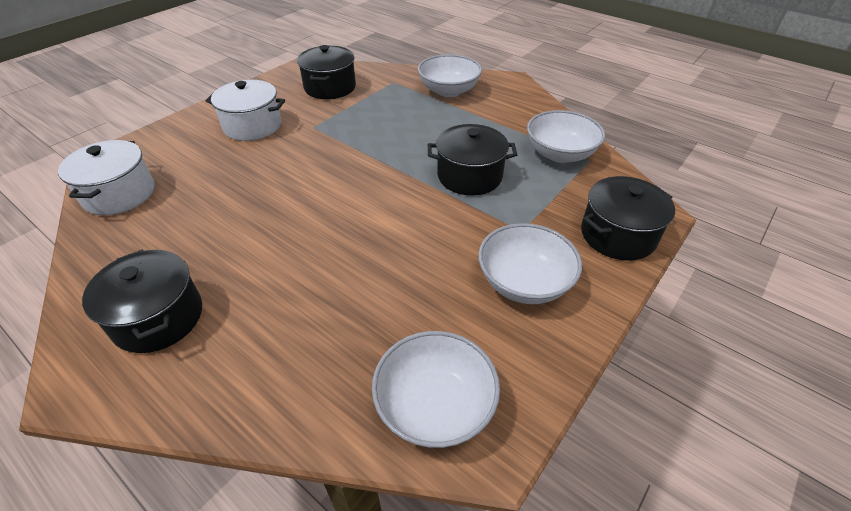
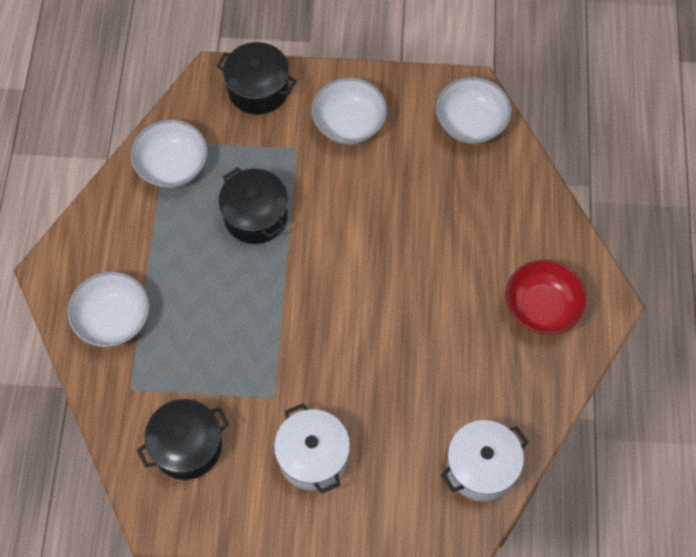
camera: 125 degrees left, 20 degrees up
black pot [82,250,202,353] -> red bowl [506,260,587,335]

